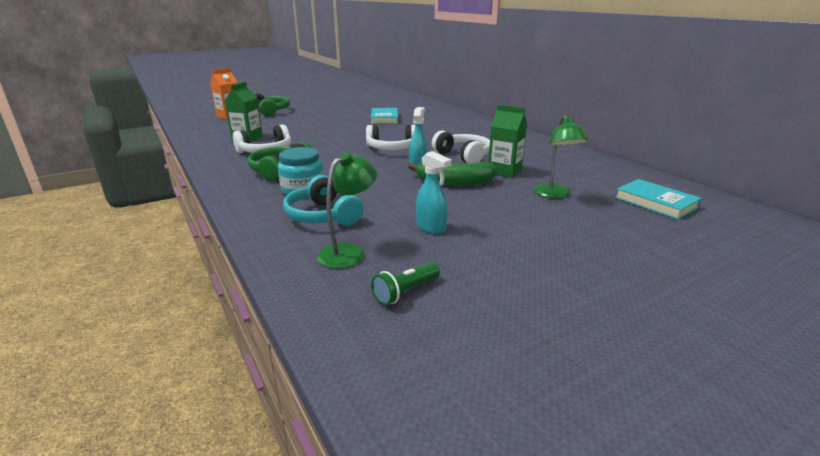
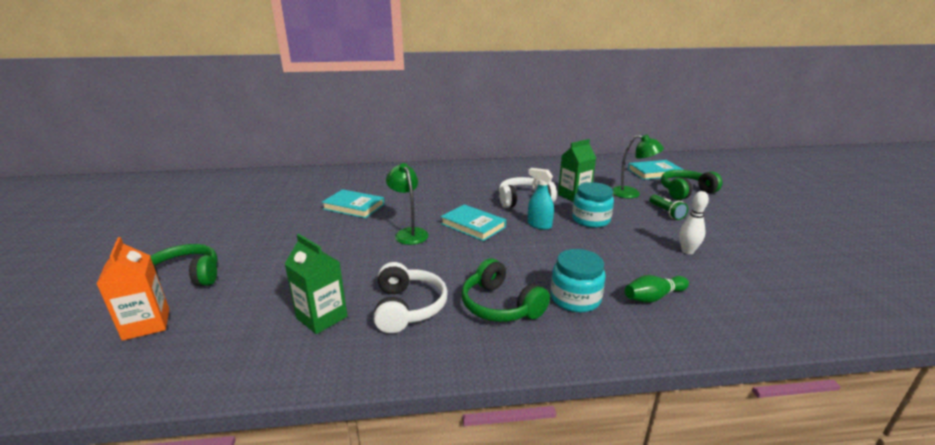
camera: 65 degrees left, 0 degrees up
turquoise headphones [283,175,364,226] -> green bowling pin [625,275,689,303]
green lamp [317,152,377,269] -> green lamp moved to [386,163,429,245]
white headphones [366,125,415,150] -> turquoise book [441,204,506,241]
green flashlight [371,262,440,306] -> green flashlight moved to [650,195,688,220]
green banana [408,162,497,186] -> turquoise jar [572,182,614,228]
turquoise spray bottle [416,151,452,234] -> white bowling pin [679,191,709,254]
none -> green headphones [661,170,722,200]

